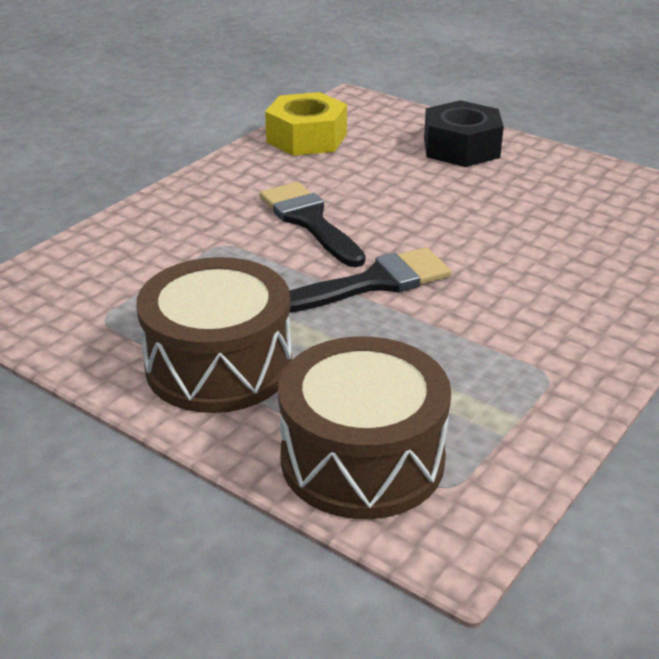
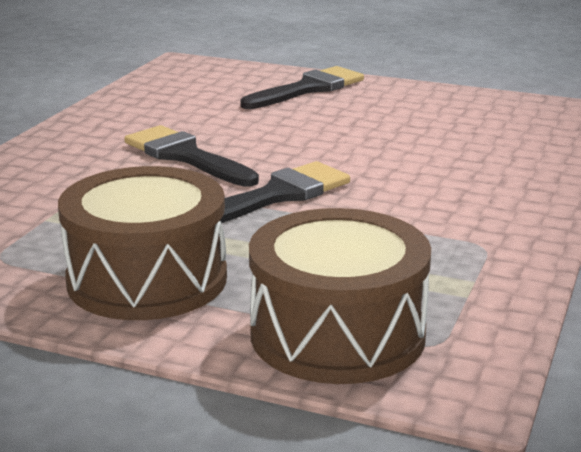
camera: 15 degrees left, 10 degrees down
yellow nut [265,92,347,156] -> none
black nut [424,100,504,167] -> black brush [241,66,364,109]

